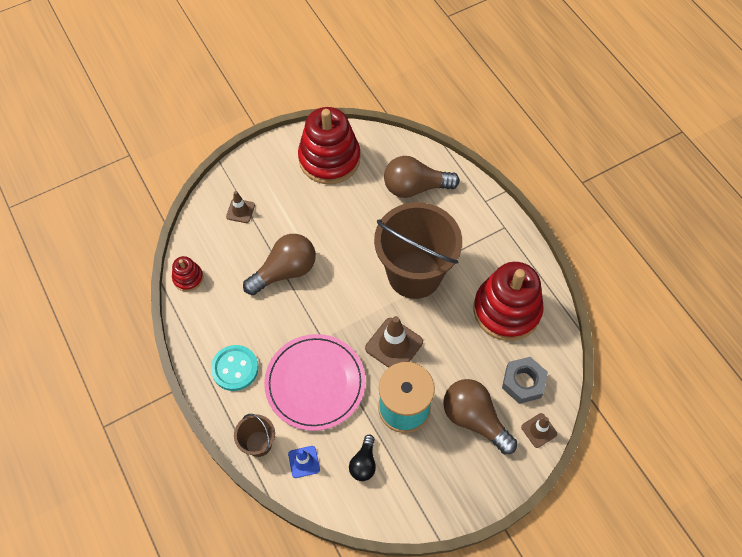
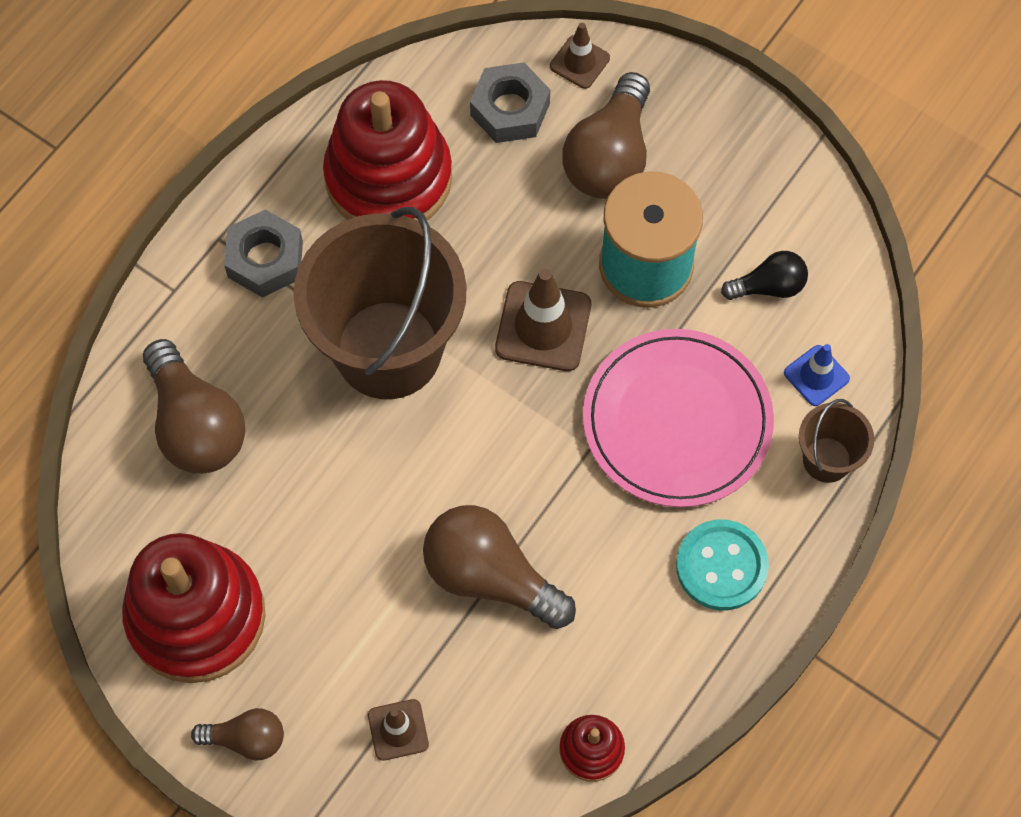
camera: 115 degrees left, 5 degrees up
none -> brown light bulb [191,708,284,761]
none -> grey nut [224,209,303,298]

